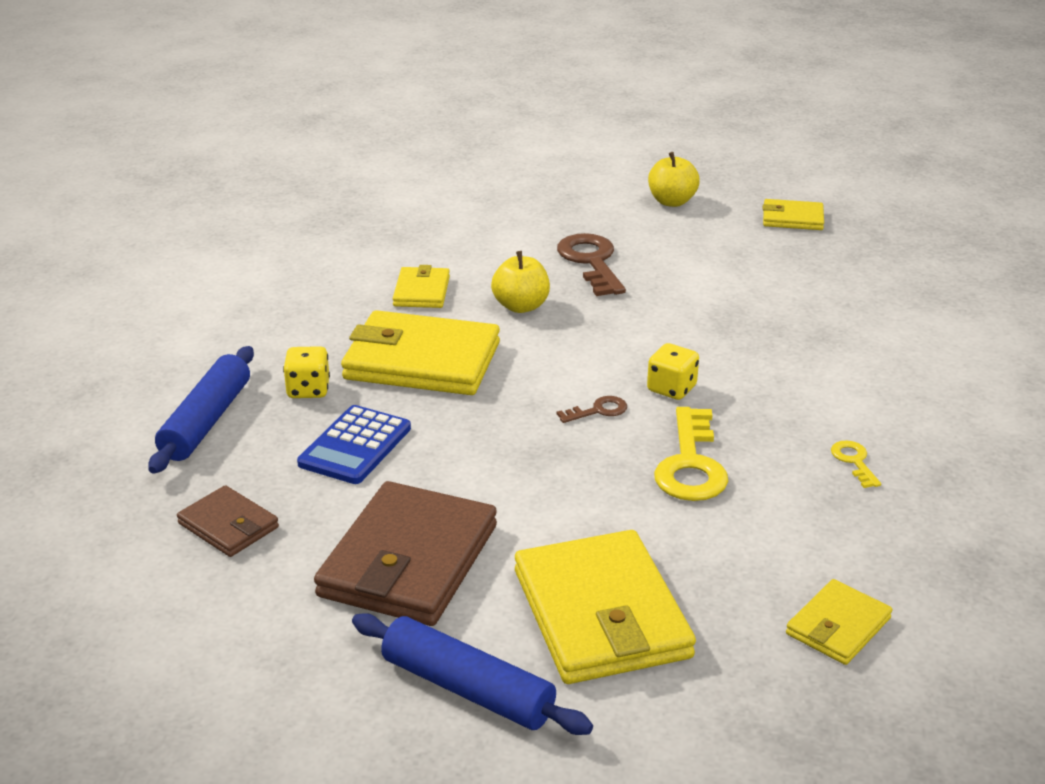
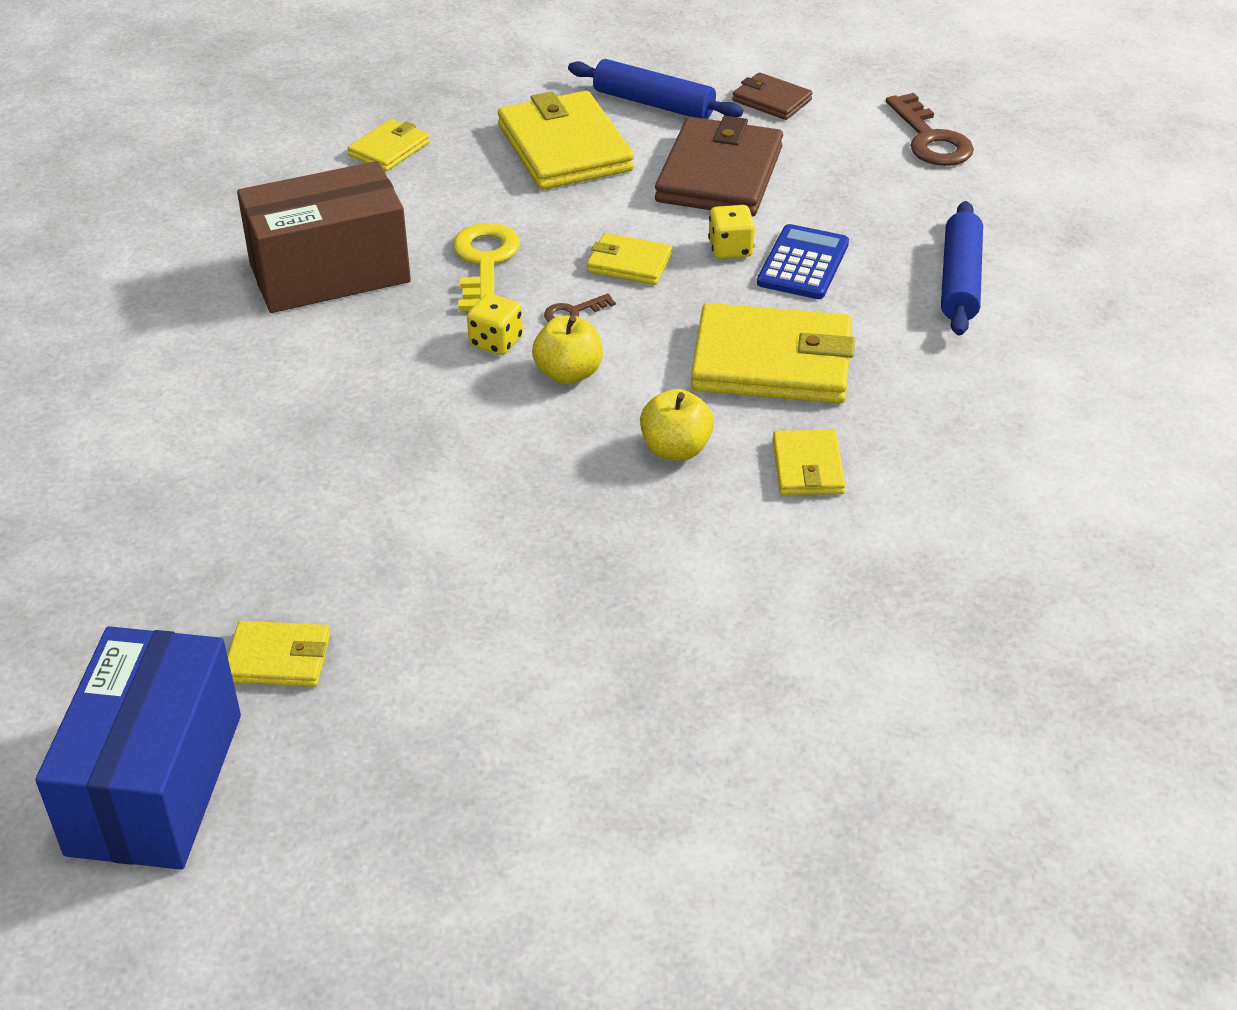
camera: 175 degrees right, 10 degrees up
brown wallet [177,485,279,557] -> brown wallet moved to [732,72,813,120]
yellow dice [283,346,330,398] -> yellow dice moved to [708,205,755,259]
brown key [557,233,626,296] -> brown key moved to [886,93,974,166]
yellow apple [648,152,700,207] -> yellow apple moved to [532,316,603,384]
yellow key [831,440,881,488] -> brown box [237,161,411,313]
none -> blue box [35,626,241,870]
none -> yellow wallet [587,233,672,285]

